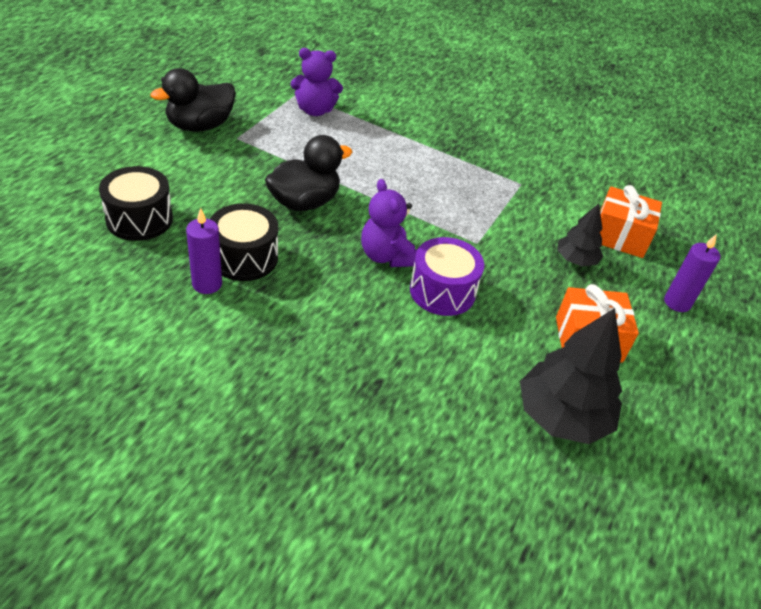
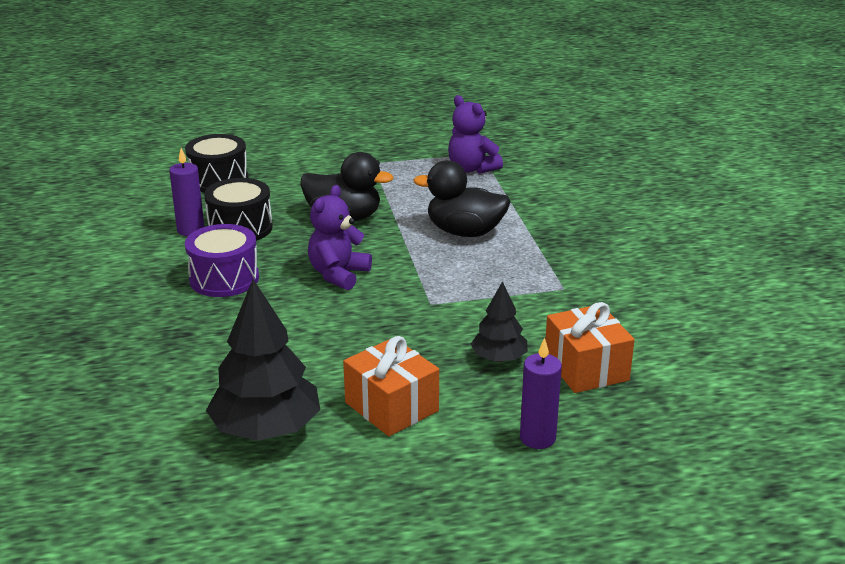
camera: 55 degrees right, 15 degrees down
black duck [150,68,236,132] -> black duck moved to [413,160,511,237]
purple drum [410,237,484,316] -> purple drum moved to [185,224,259,297]

